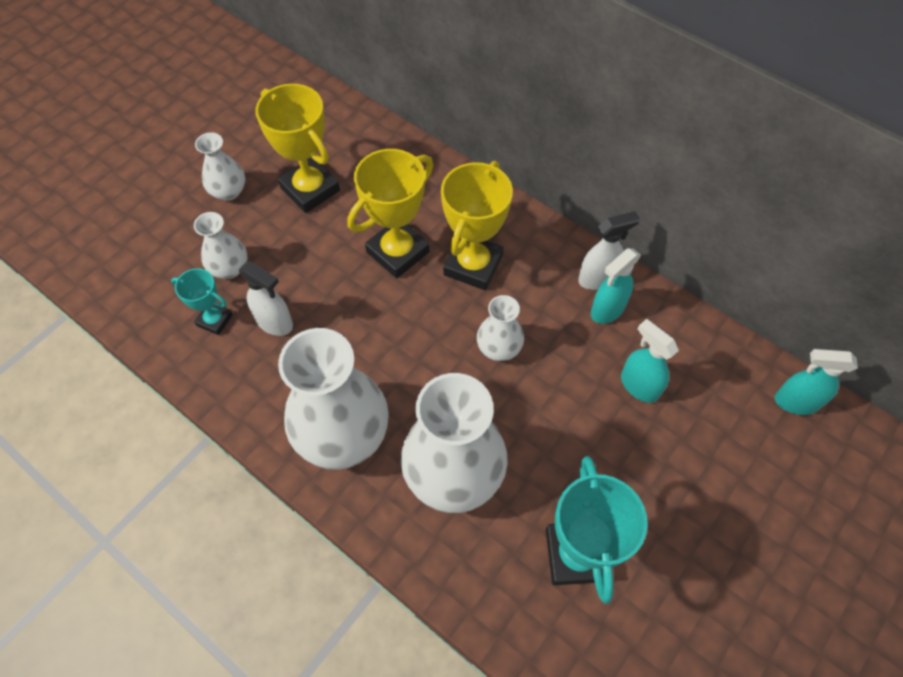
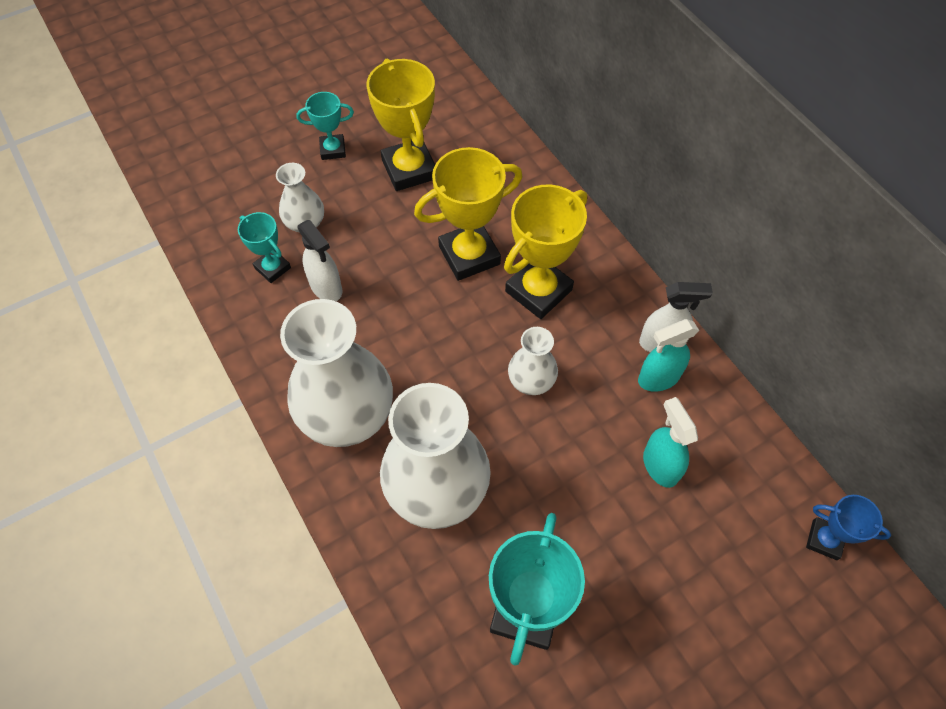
camera: 20 degrees right, 0 degrees up
white vase [195,132,245,201] -> turquoise trophy [296,92,354,160]
turquoise spray bottle [775,349,858,415] -> blue trophy [806,495,891,560]

